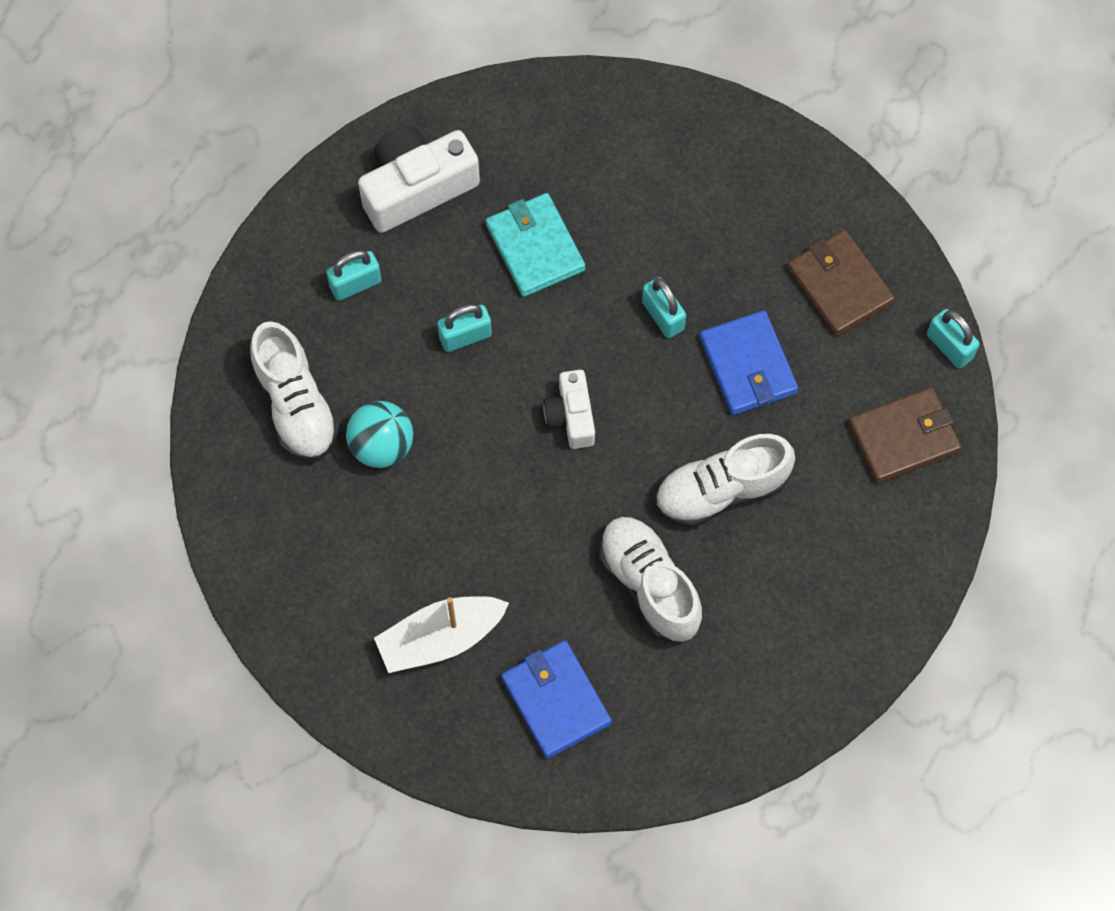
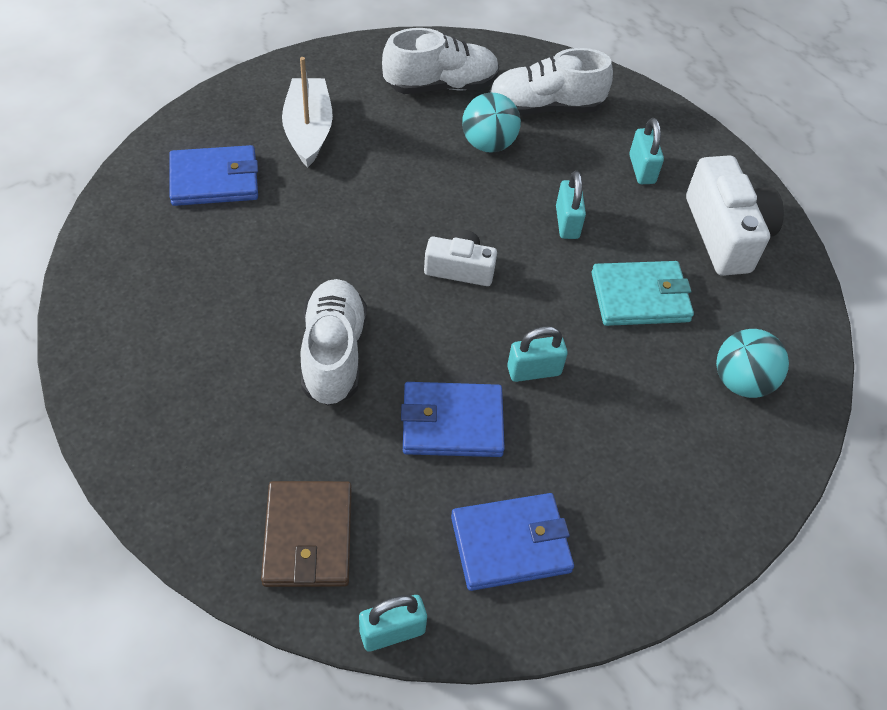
camera: 105 degrees right, 15 degrees down
white shoe [599,517,702,642] -> white shoe moved to [382,28,499,94]
brown wallet [787,230,895,336] -> blue wallet [451,493,574,591]
none -> turquoise ball [716,329,789,398]

